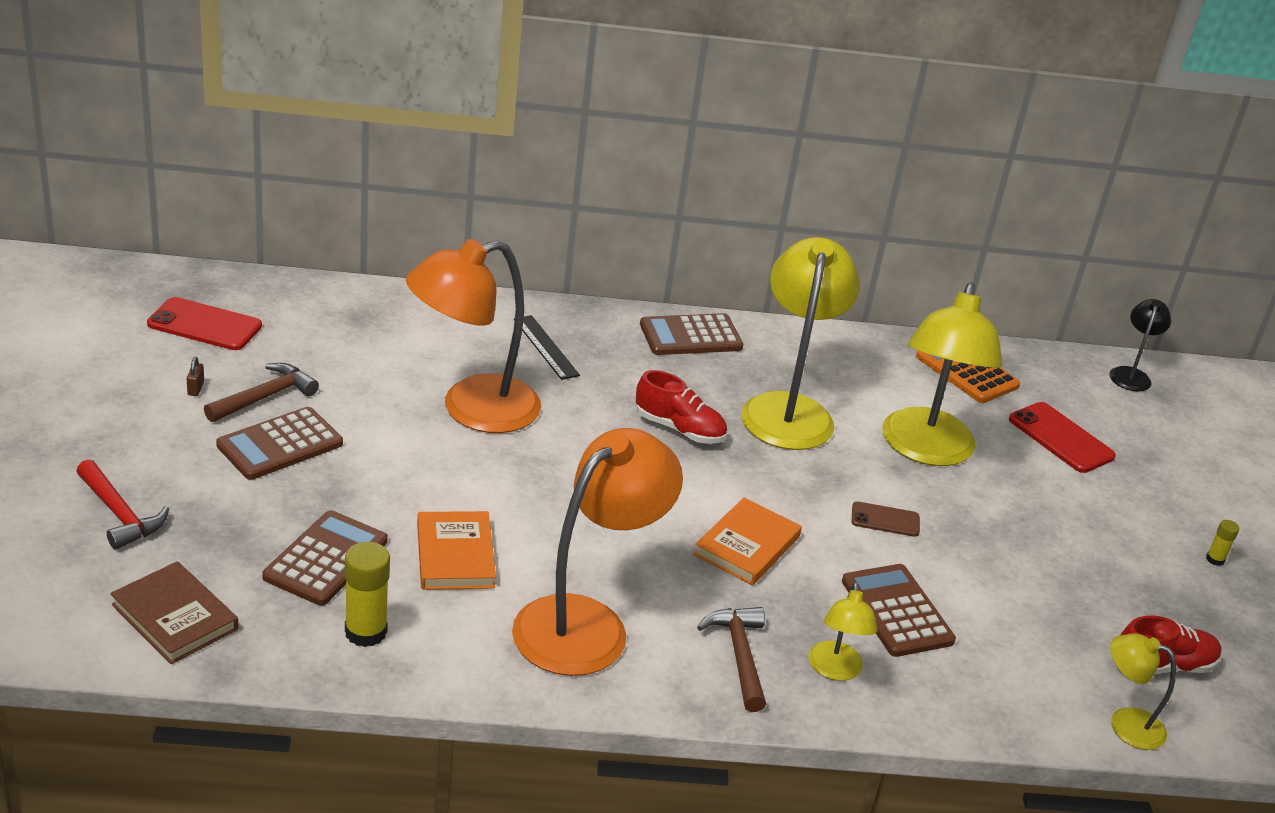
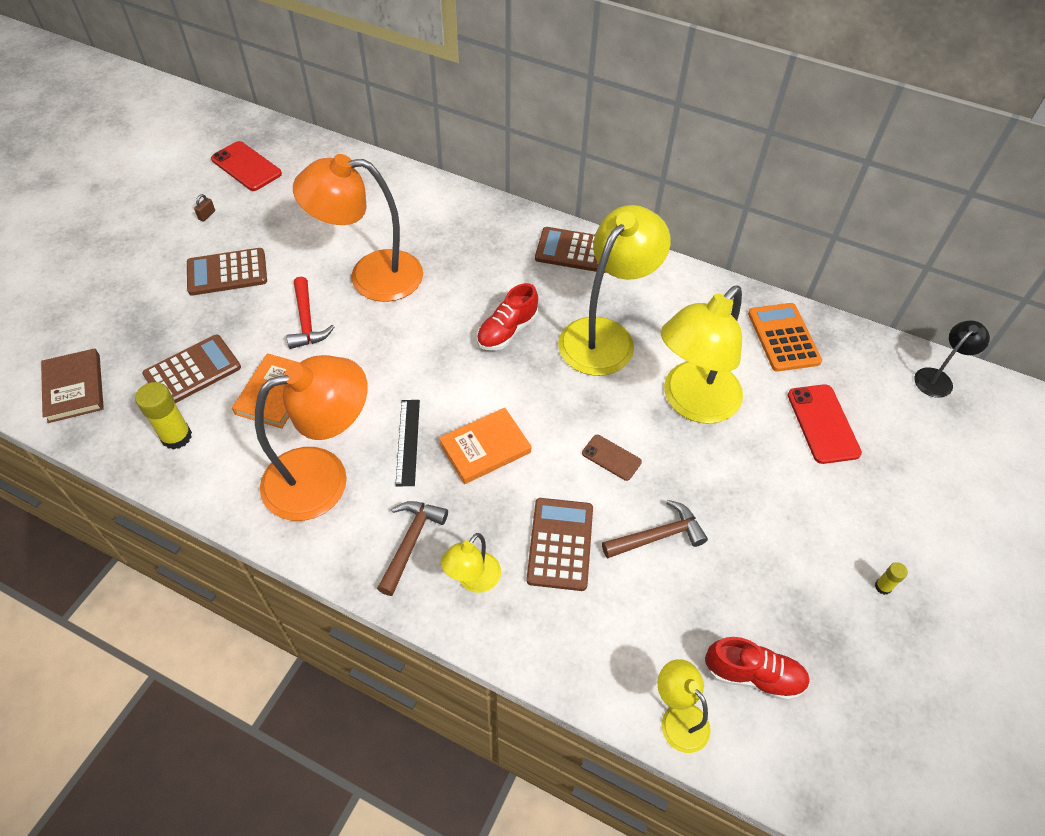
camera: 30 degrees right, 20 degrees up
red hammer [76,459,169,550] -> red hammer moved to [287,276,334,349]
brown hammer [204,363,319,422] -> brown hammer moved to [602,500,708,559]
black ruler [514,315,580,380] -> black ruler moved to [395,400,420,486]
red shoe [636,370,727,444] -> red shoe turned 75 degrees clockwise [477,283,538,351]

